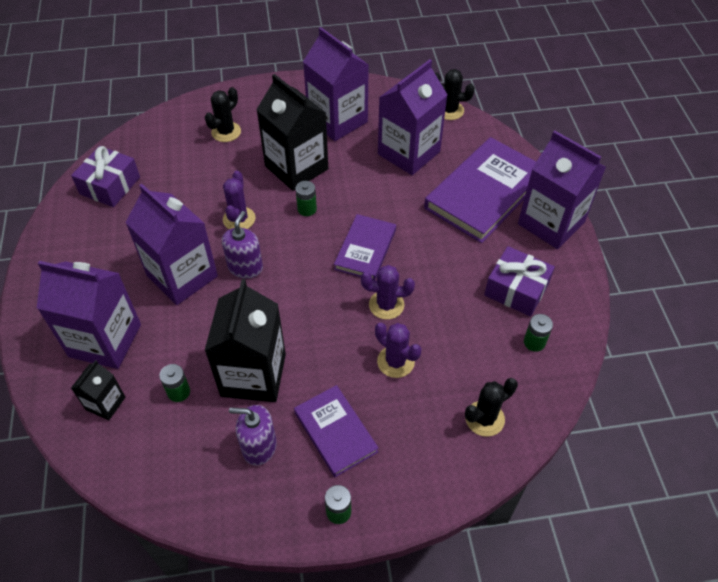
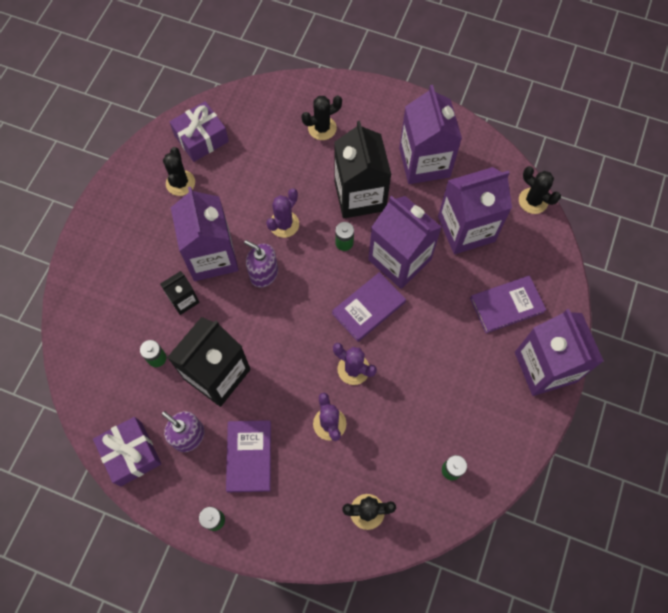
camera: 30 degrees right, 15 degrees up
purple carton [37,261,141,369] -> purple carton moved to [368,196,442,289]
black carton [71,360,125,420] -> black carton moved to [160,271,200,315]
purple soap dispenser [222,211,263,279] -> purple soap dispenser turned 105 degrees counterclockwise [244,240,278,288]
purple book [424,137,536,243] -> purple book [470,276,546,333], size x0.58
purple gift [484,246,555,317] -> purple gift moved to [93,417,161,486]
none -> black cactus [163,147,195,196]

